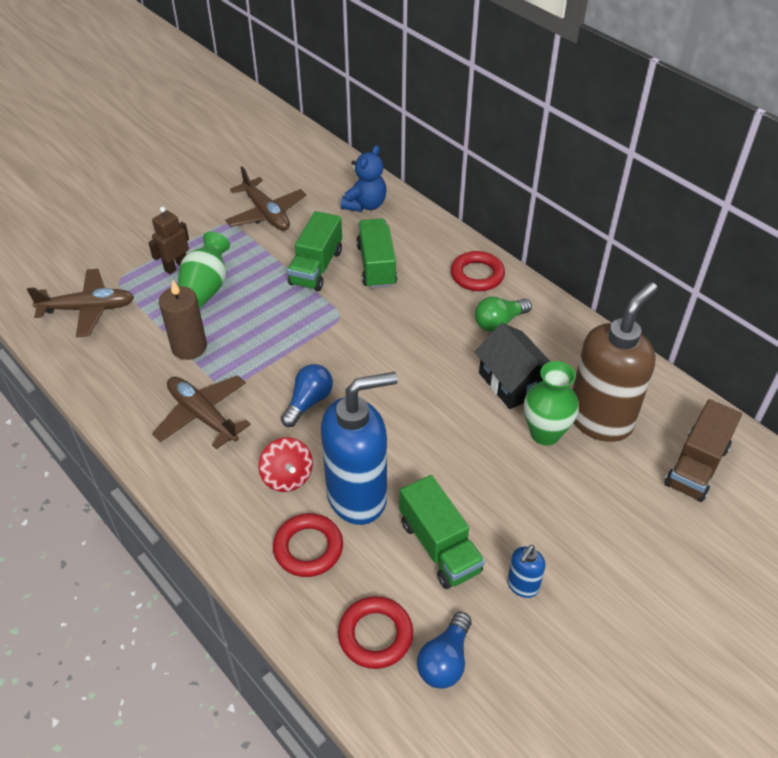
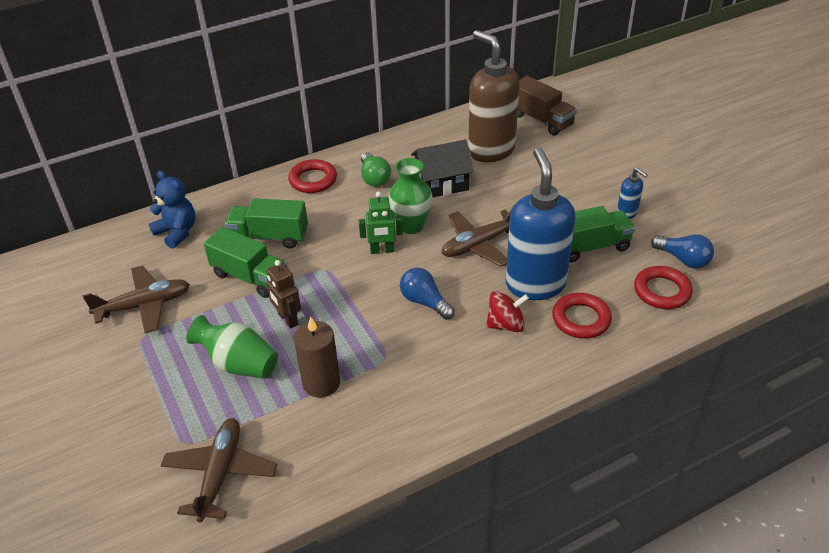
camera: 75 degrees left, 5 degrees down
brown robot [148,207,189,274] -> brown robot moved to [267,260,301,329]
brown plane [152,375,251,449] -> brown plane moved to [442,205,514,267]
green vase [524,361,579,446] -> green vase moved to [388,158,433,234]
none -> green robot [359,192,403,254]

